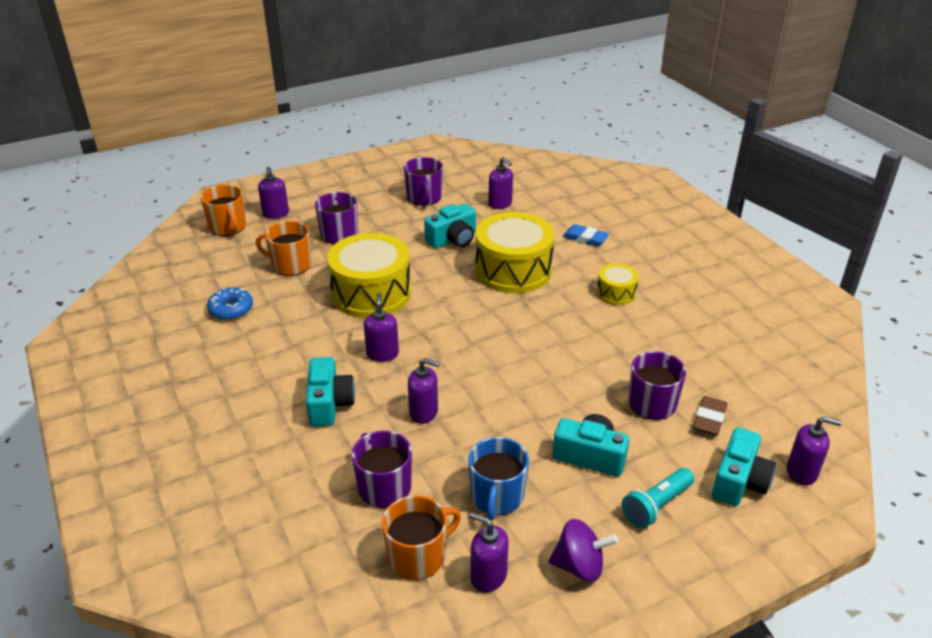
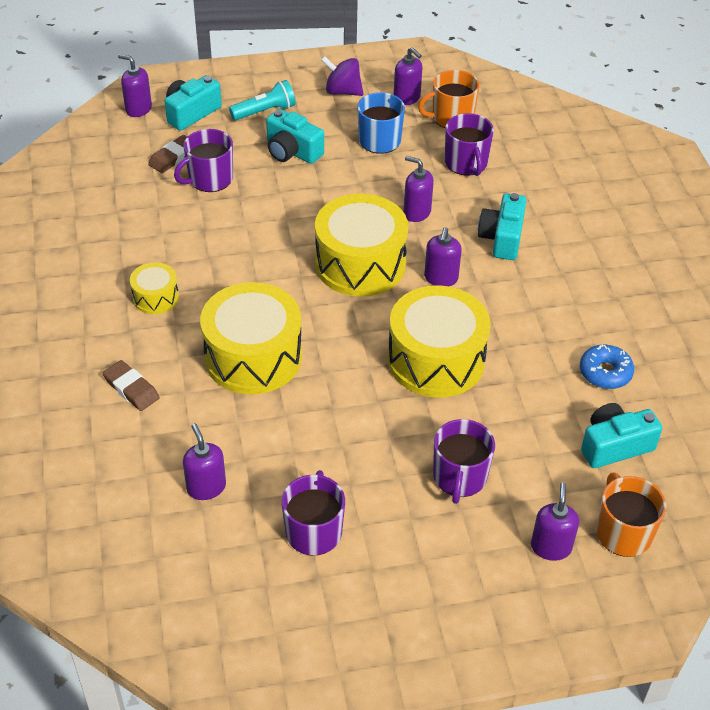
camera: 165 degrees left, 10 degrees up
orange mug [256,221,312,276] -> none
turquoise camera [424,204,476,249] -> turquoise camera moved to [581,403,662,468]
blue eraser [563,224,610,247] -> brown eraser [103,360,160,411]
none -> yellow drum [315,194,408,297]

